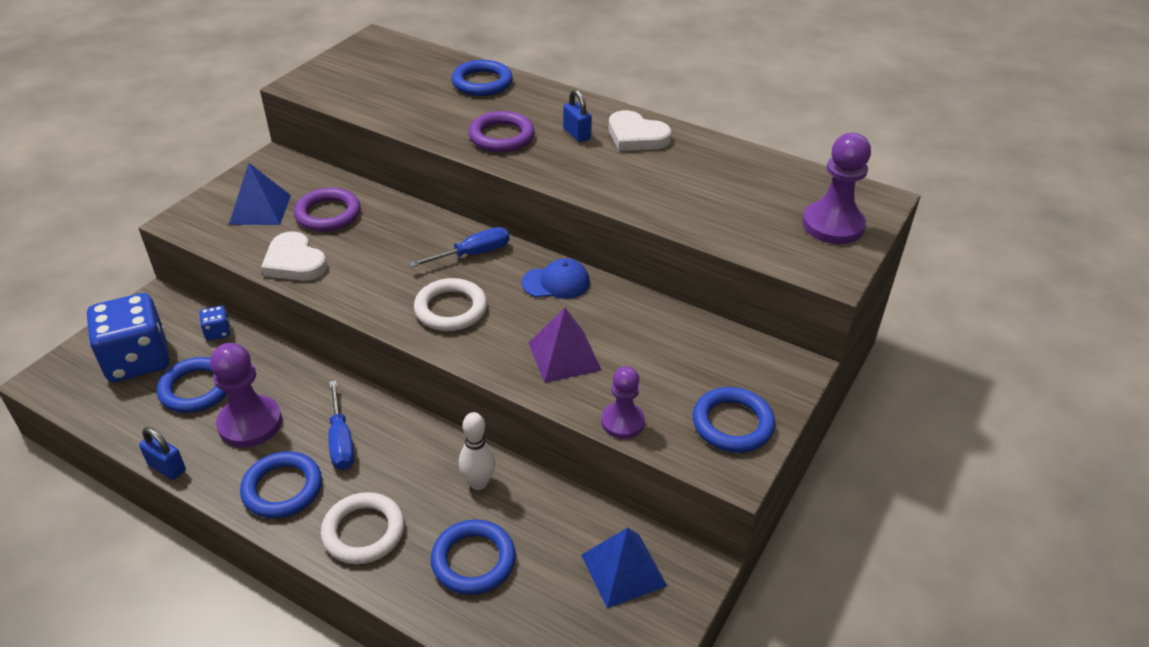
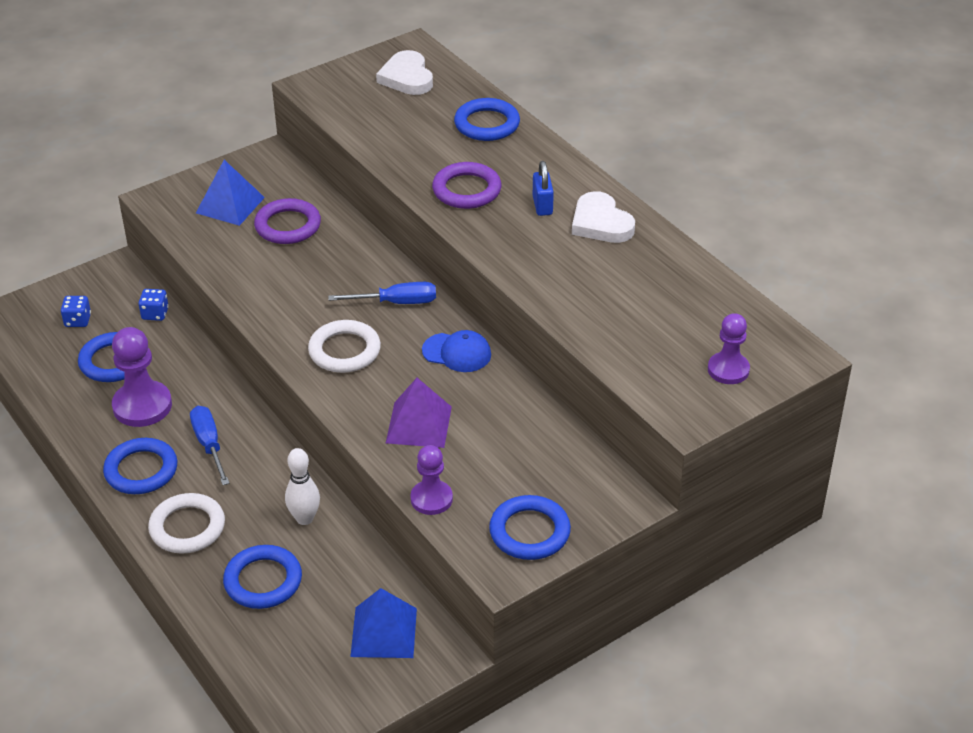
camera: 25 degrees right, 0 degrees up
blue dice [87,293,169,382] -> blue dice [61,296,91,327], size x0.42
blue padlock [139,427,186,480] -> none
white heart [261,231,327,281] -> white heart moved to [376,50,433,95]
blue screwdriver [328,381,354,470] -> blue screwdriver turned 150 degrees clockwise [190,406,230,485]
purple pawn [802,133,871,244] -> purple pawn [708,313,750,384], size x0.64

